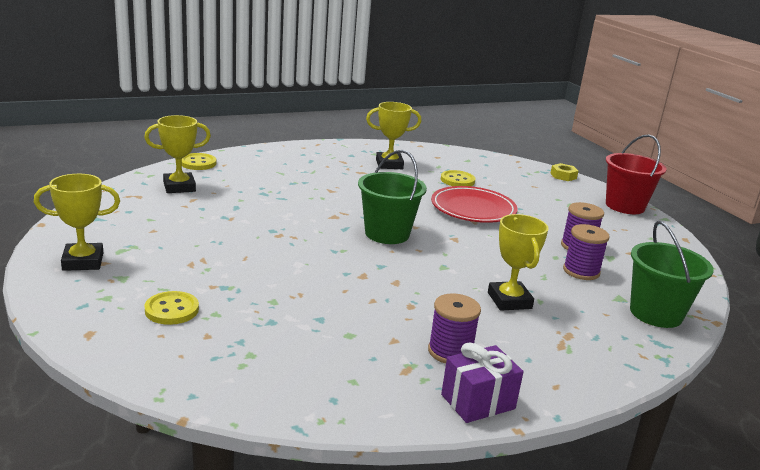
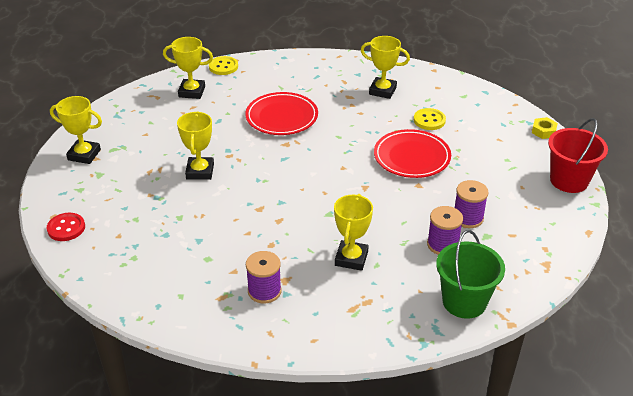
camera: 30 degrees right, 15 degrees up
yellow button [144,291,199,325] -> none
green bucket [358,150,427,244] -> none
purple gift [441,342,524,423] -> none
none -> red button [47,213,85,241]
none -> yellow trophy [177,111,214,180]
none -> red plate [245,92,318,135]

